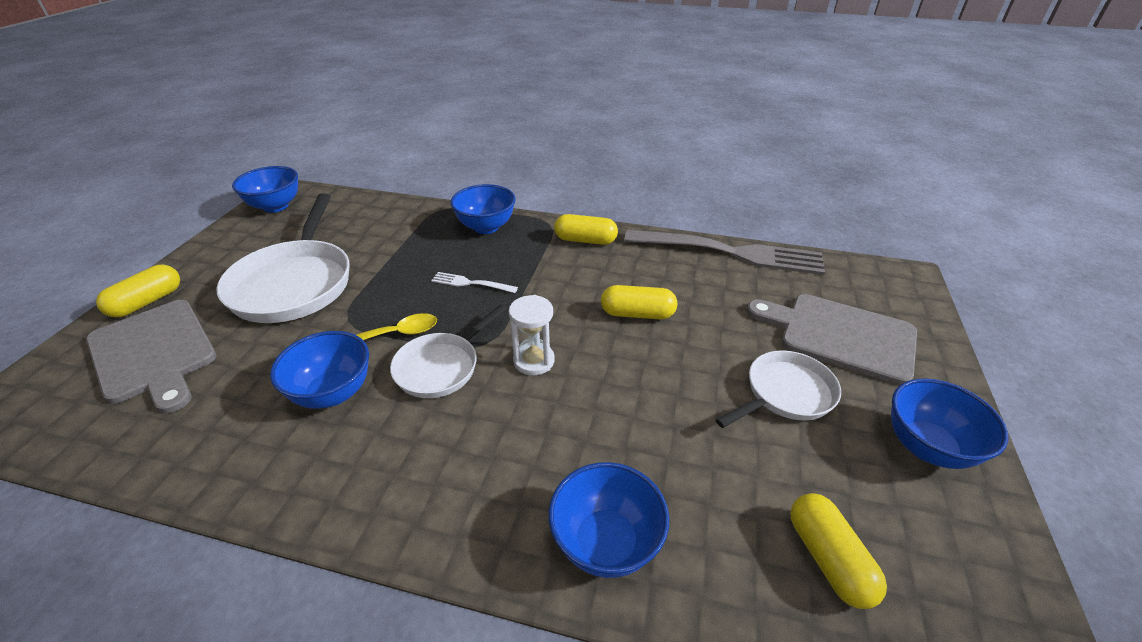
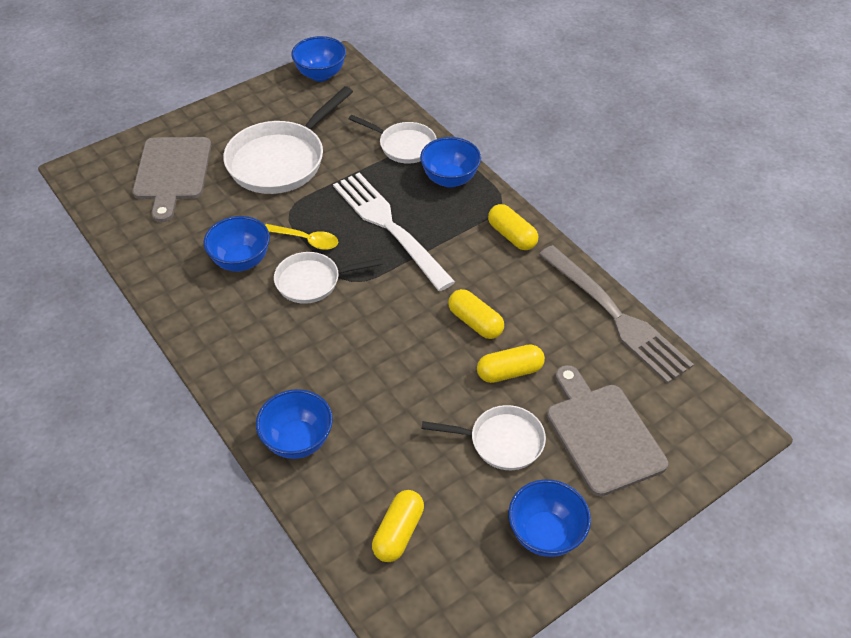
camera: 40 degrees right, 10 degrees up
yellow capsule [96,265,180,318] -> yellow capsule moved to [477,344,545,383]
white fork [431,272,518,293] -> white fork [333,173,455,291], size x2.37
white hourglass [509,295,555,375] -> none
none -> white pan [349,115,437,164]

